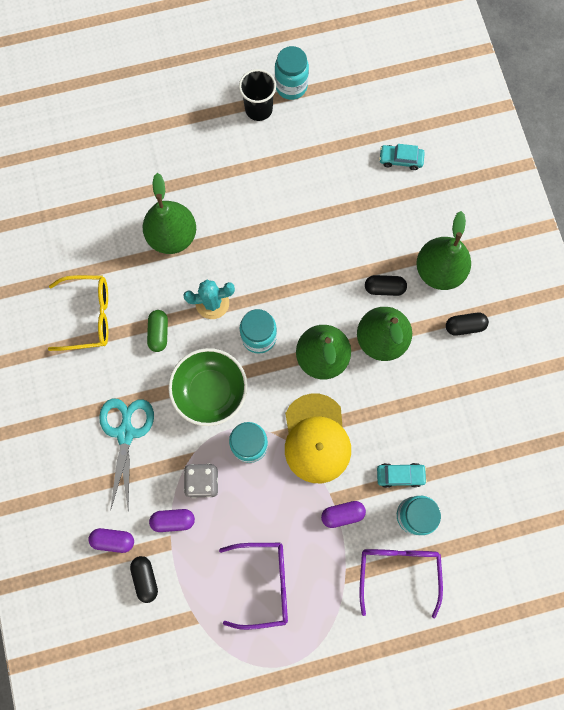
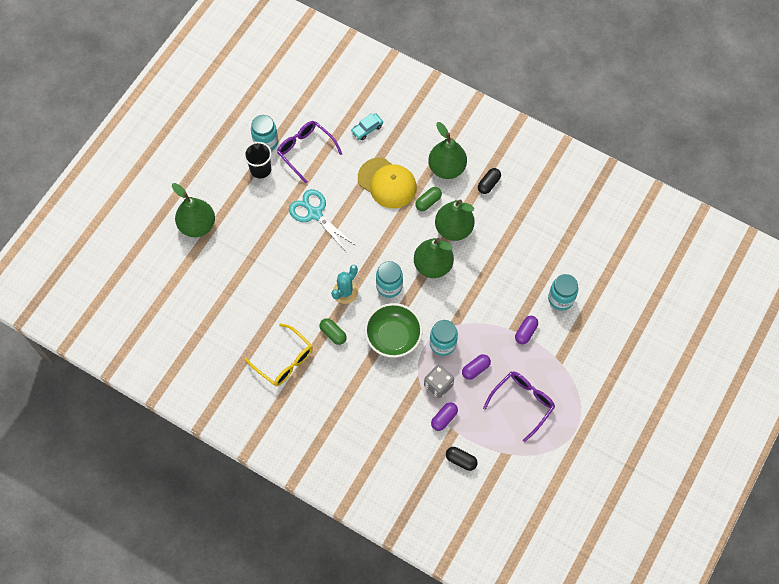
camera: 45 degrees left, 10 degrees down
yellow glasses [48,275,108,351] -> yellow glasses turned 90 degrees clockwise [245,323,313,386]
purple capsule [88,528,134,553] -> purple capsule moved to [462,354,491,380]
turquoise scissors [99,398,154,511] -> turquoise scissors moved to [289,189,356,253]
green pear [143,173,196,254] -> green pear moved to [172,183,215,237]
yellow cap [285,393,351,483] -> yellow cap moved to [358,157,417,208]
purple glasses [359,549,443,618] -> purple glasses moved to [277,121,342,183]
black capsule [365,275,407,296] -> green capsule [415,187,442,211]
turquoise car [377,463,427,488] -> none

